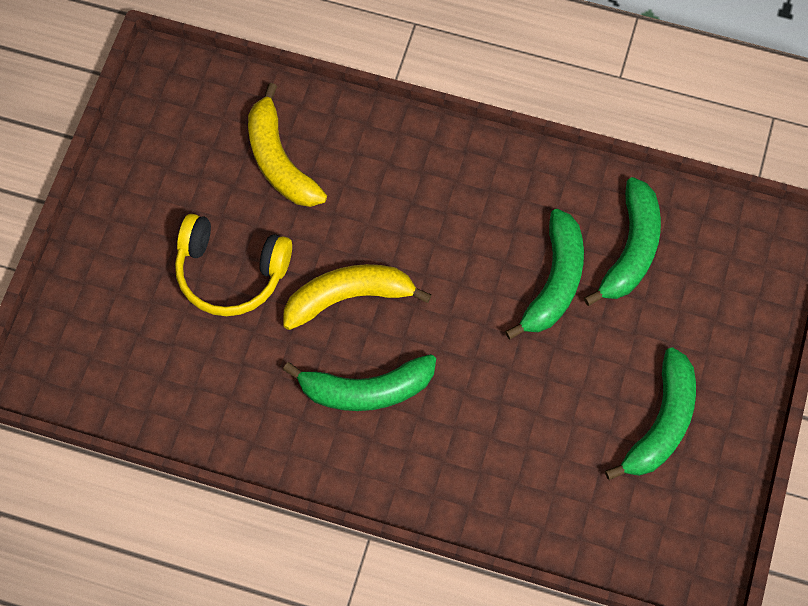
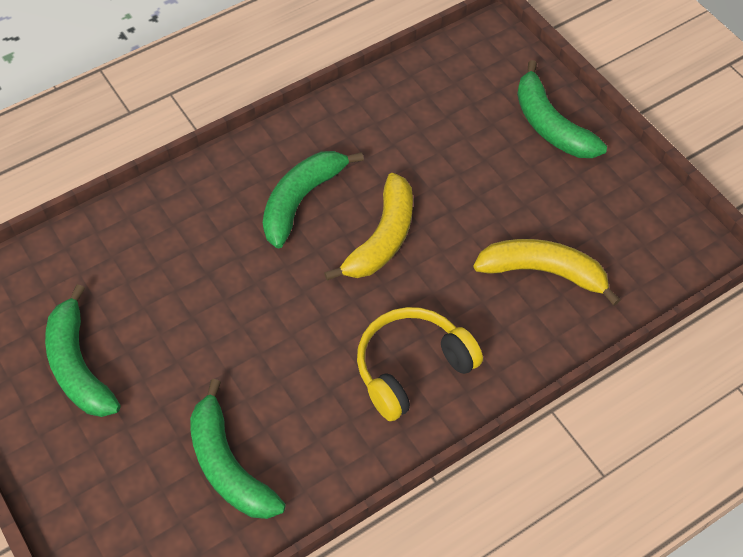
camera: 130 degrees right, 10 degrees down
yellow headphones [175,214,292,316] -> yellow headphones moved to [357,307,483,421]
green banana [505,209,584,340] -> green banana moved to [517,60,607,158]

